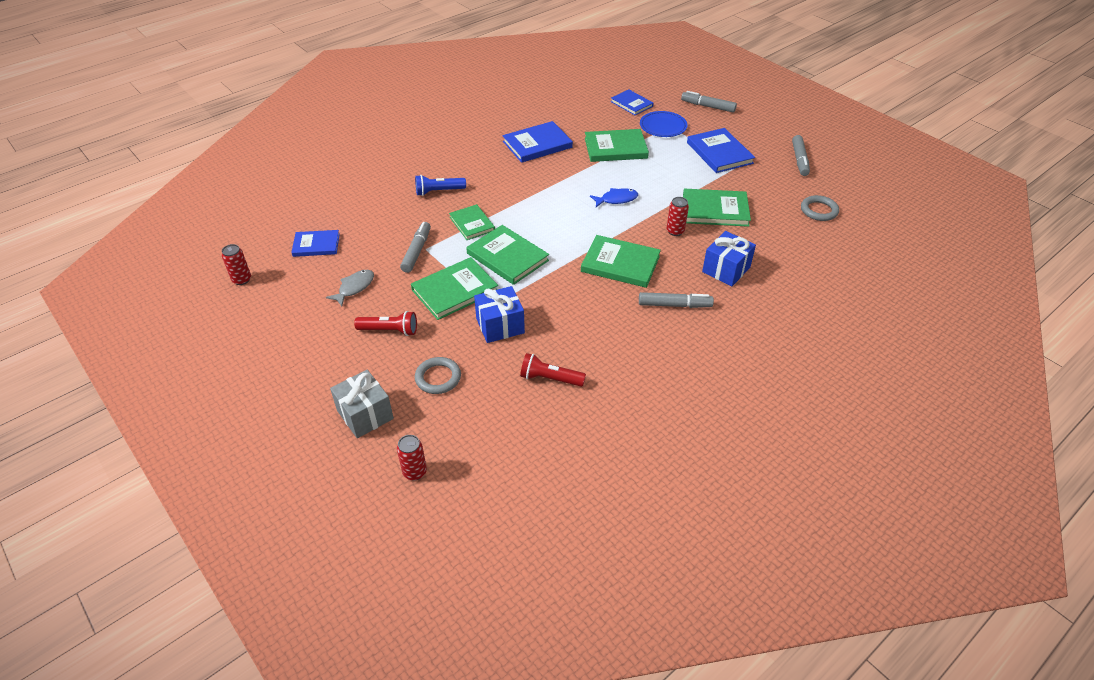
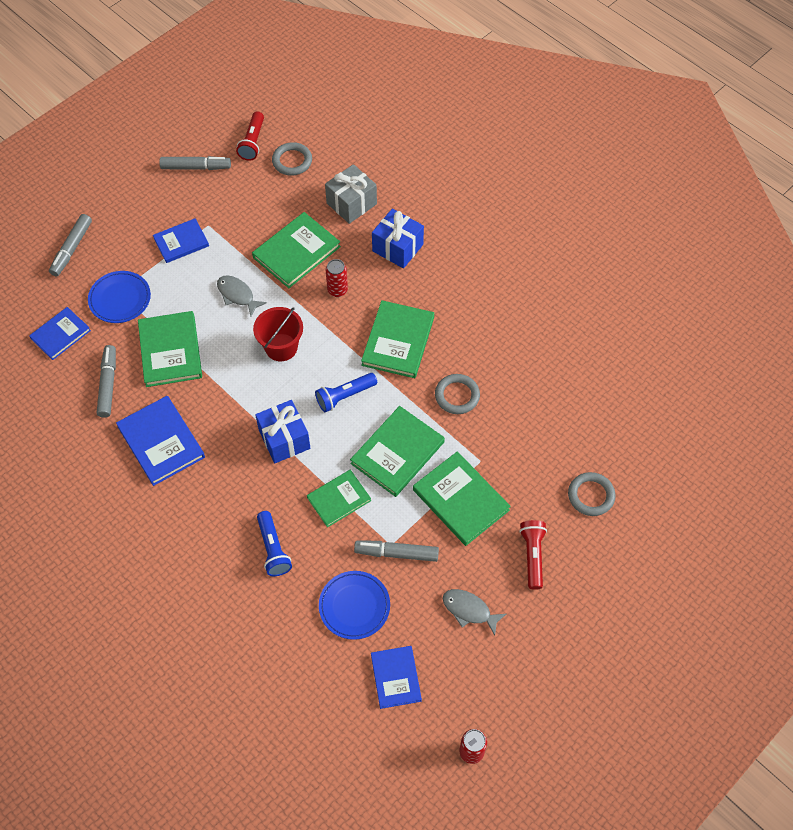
camera: 95 degrees left, 15 degrees up
grey gift [330,370,394,438] -> grey gift moved to [325,164,377,224]
red can [397,435,427,481] -> none
blue gift [474,286,525,343] -> blue gift moved to [255,400,310,463]
red flashlight [520,353,586,387] -> red flashlight moved to [236,111,264,161]
blue fish [590,188,638,207] -> red bucket [253,307,303,361]
grey marker [639,292,714,308] -> grey marker moved to [97,345,116,418]
green book [683,189,751,227] -> green book turned 45 degrees clockwise [252,212,341,288]
blue book [687,128,755,173] -> blue book [153,218,209,263], size x0.65
none -> grey fish [217,275,267,316]
none -> blue flashlight [315,373,377,412]
none -> blue plate [319,571,390,640]
none -> grey ring [435,374,480,414]

